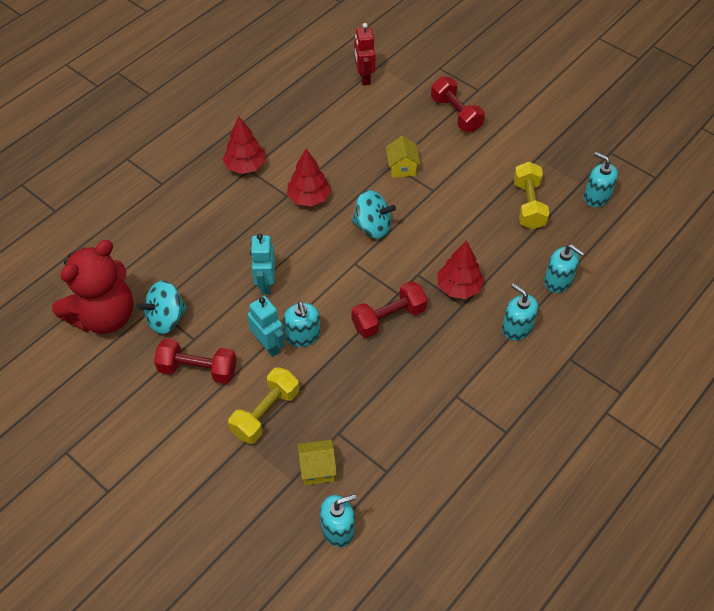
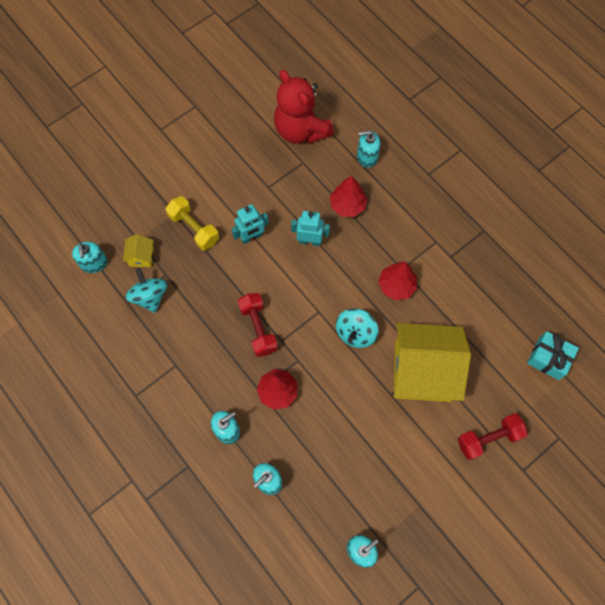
camera: 100 degrees right, 15 degrees up
turquoise spinning top [137,280,187,334] -> turquoise spinning top moved to [125,268,167,313]
red dumbbell [154,339,237,384] -> none
red tree [223,116,266,174] -> red tree moved to [330,176,367,217]
turquoise soap dispenser [283,301,321,347] -> turquoise soap dispenser moved to [357,130,381,168]
red robot [354,23,376,86] -> turquoise gift [527,331,579,380]
yellow house [386,136,421,178] -> yellow house [394,323,471,402], size x2.47
yellow dumbbell [514,162,550,229] -> none

